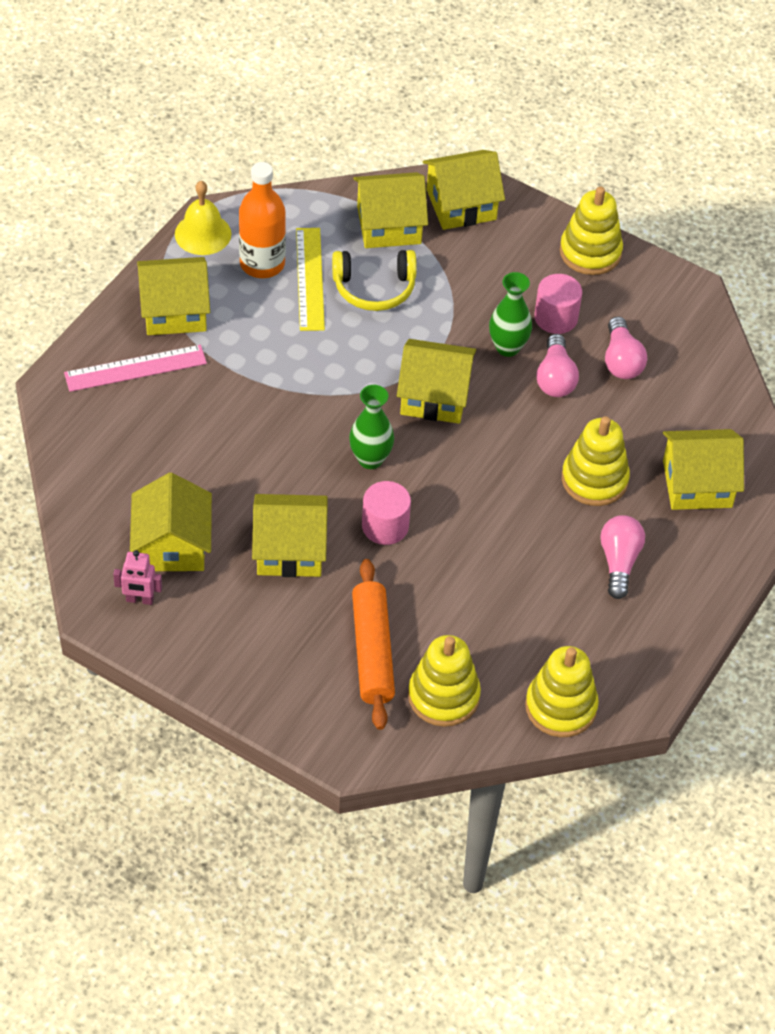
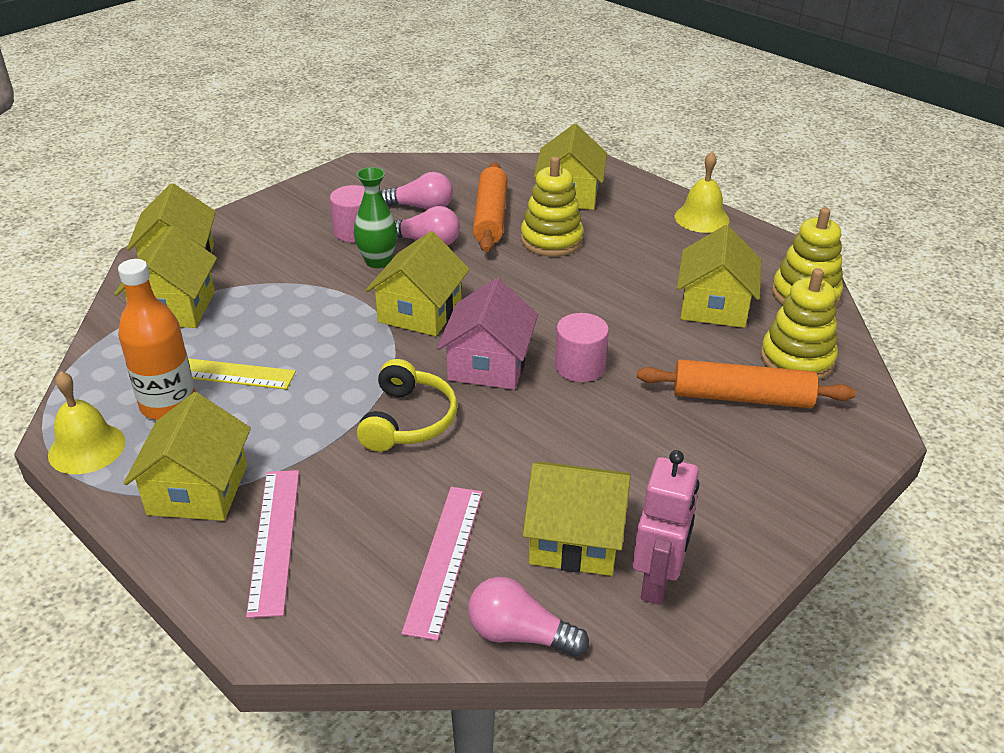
camera: 75 degrees left, 15 degrees down
pink robot [113,550,162,605] -> pink robot [633,450,699,605], size x1.60
yellow house [252,494,327,577] -> yellow house moved to [677,225,761,328]
yellow headphones [332,250,417,311] -> yellow headphones moved to [357,359,458,452]
green vase [349,385,394,469] -> pink house [437,278,538,390]
yellow stacking toy [560,187,623,275] -> none
pink light bulb [600,515,645,599] -> pink light bulb moved to [468,577,589,657]
none -> pink ruler [401,487,483,641]
none -> orange rolling pin [473,162,507,252]
none -> yellow bell [674,152,730,233]

